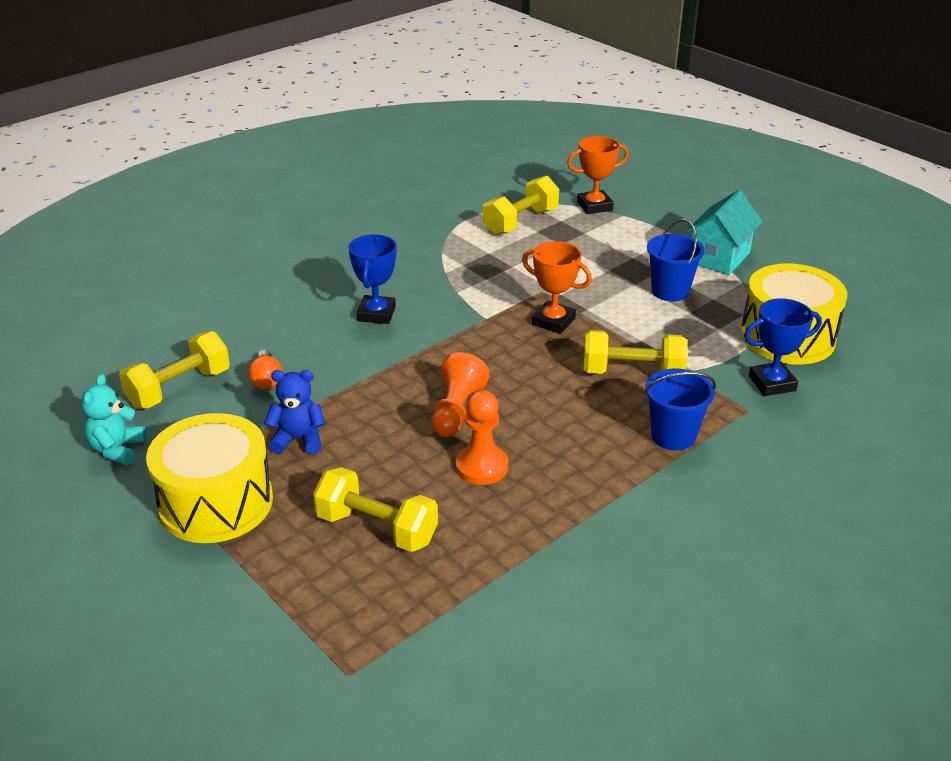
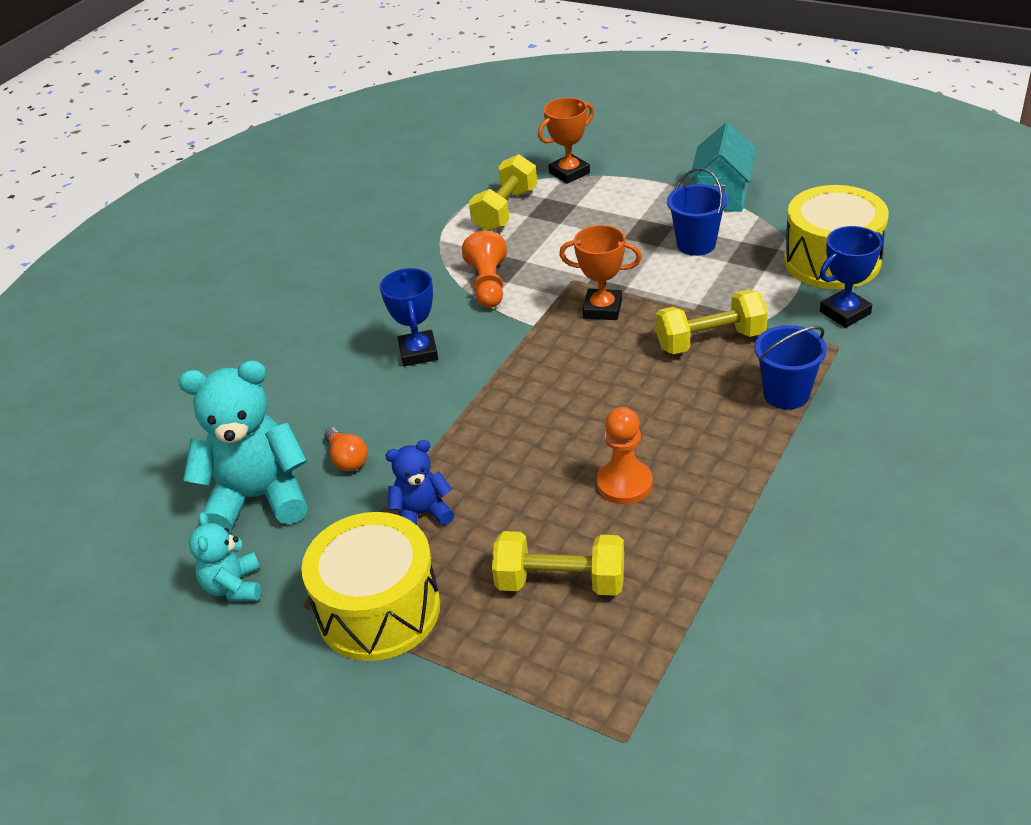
camera: 15 degrees left, 5 degrees up
yellow dumbbell [119,331,230,409] -> turquoise teddy bear [178,361,307,533]
orange pawn [432,352,490,437] -> orange pawn moved to [462,231,507,308]

